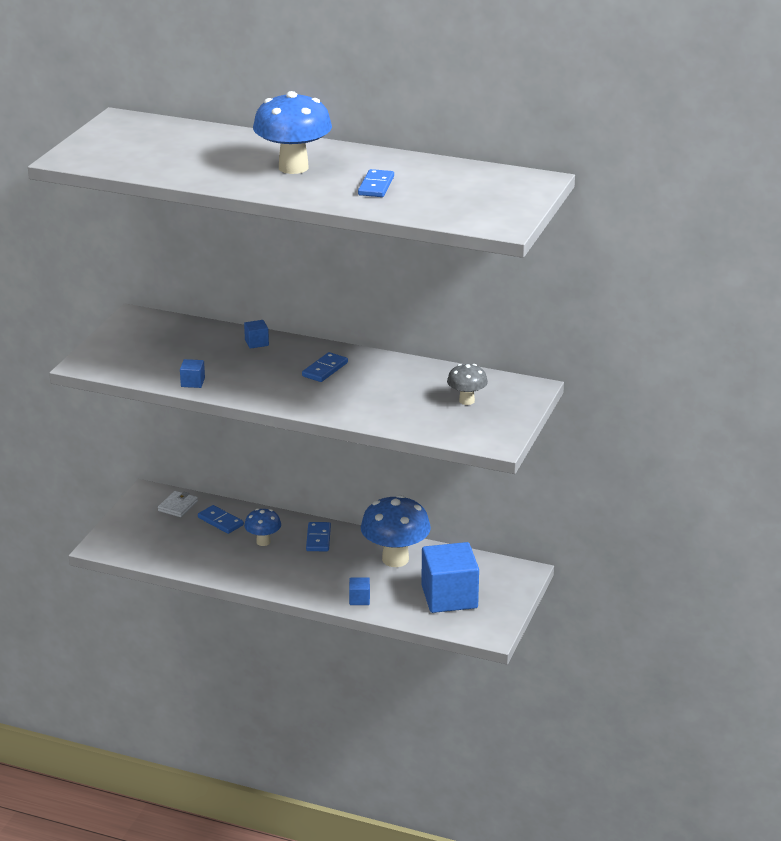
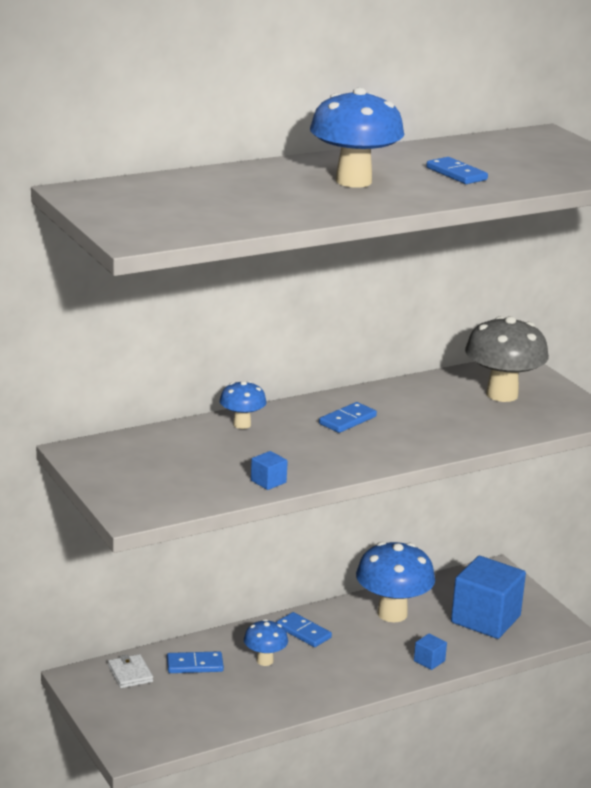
camera: 50 degrees left, 5 degrees down
blue cube [244,320,269,349] -> blue mushroom [220,381,266,429]
blue domino [302,352,348,382] -> blue domino turned 60 degrees clockwise [319,402,377,433]
grey mushroom [447,364,488,405] -> grey mushroom [465,316,549,402], size x1.86

